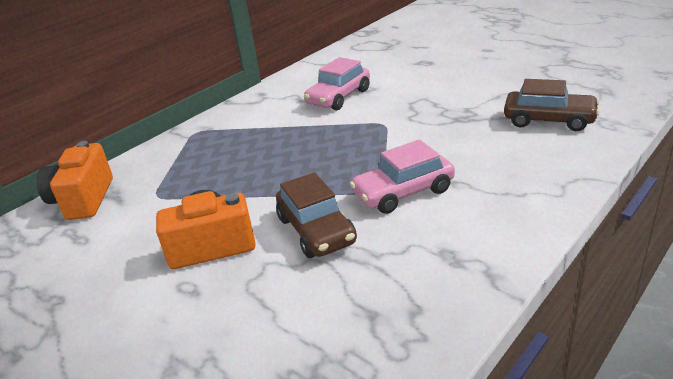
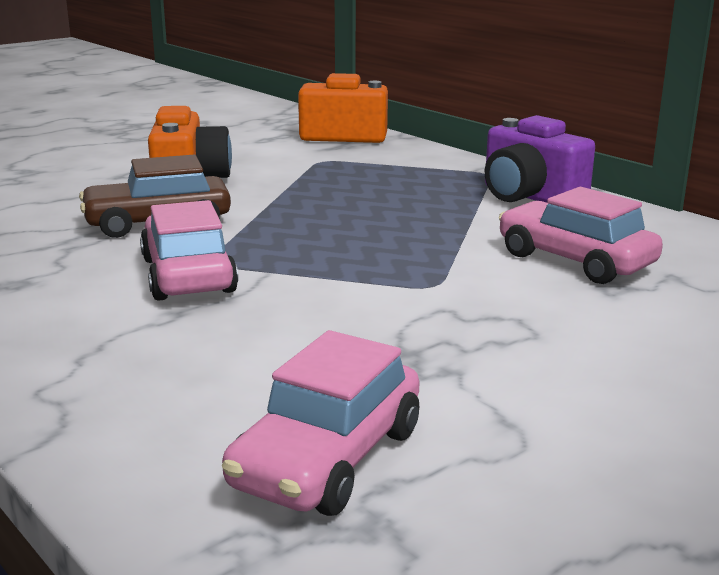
camera: 95 degrees right, 10 degrees down
brown car [504,79,600,131] -> pink car [222,330,420,516]
none -> purple camera [485,115,595,203]

